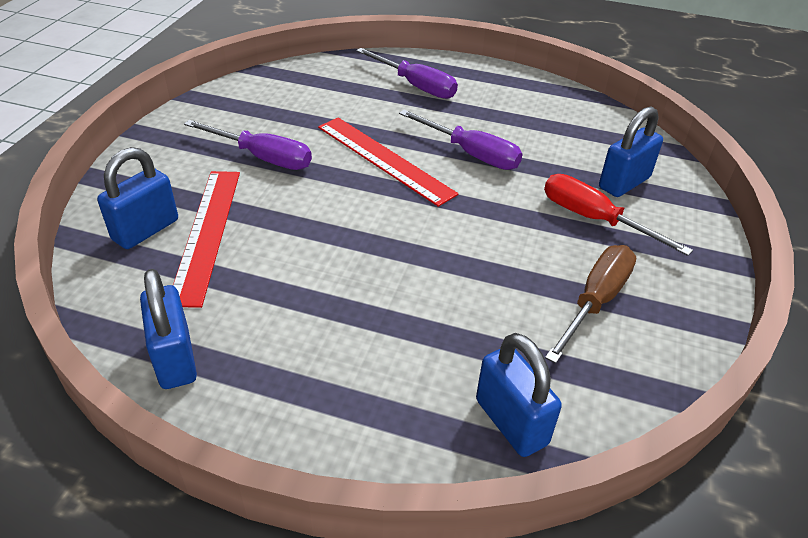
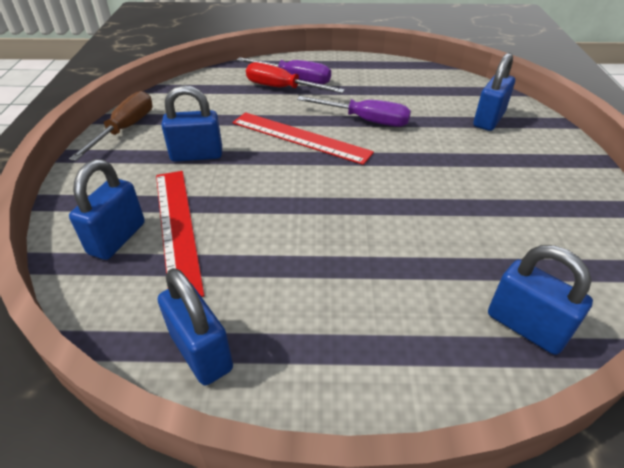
camera: 15 degrees left, 0 degrees up
purple screwdriver [184,120,312,170] -> blue padlock [161,85,222,162]
red screwdriver [544,174,693,256] -> red screwdriver moved to [246,62,345,93]
brown screwdriver [545,245,636,364] -> brown screwdriver moved to [69,91,153,161]

